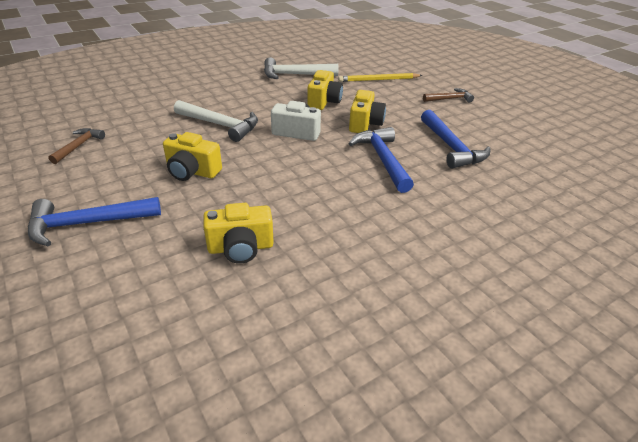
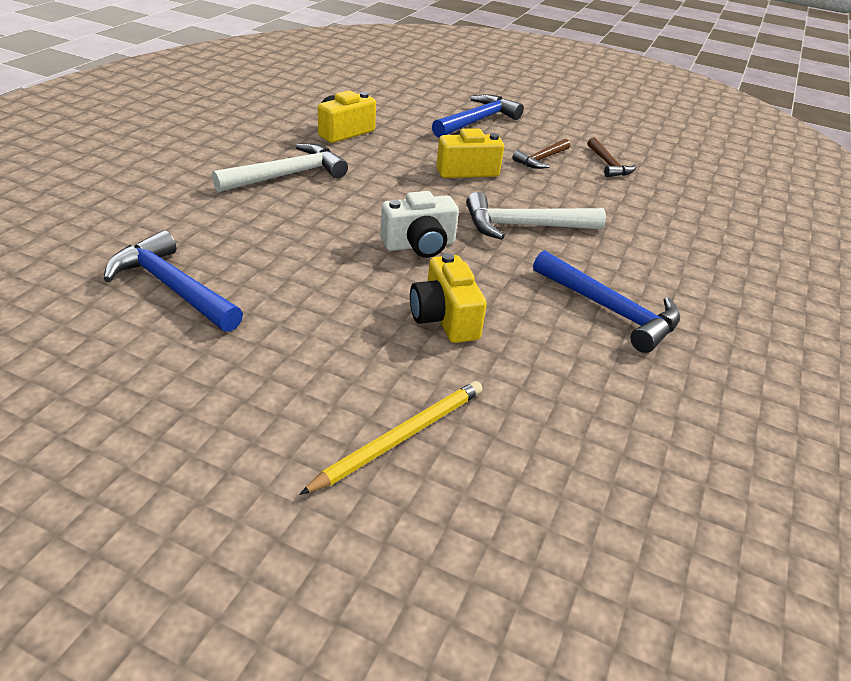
camera: 145 degrees right, 0 degrees up
white hammer [264,57,339,79] -> white hammer moved to [212,143,348,192]
blue hammer [348,127,414,193] -> blue hammer moved to [533,250,680,353]
yellow camera [349,90,386,133] -> none
brown hammer [423,88,474,103] -> brown hammer moved to [512,139,570,169]

